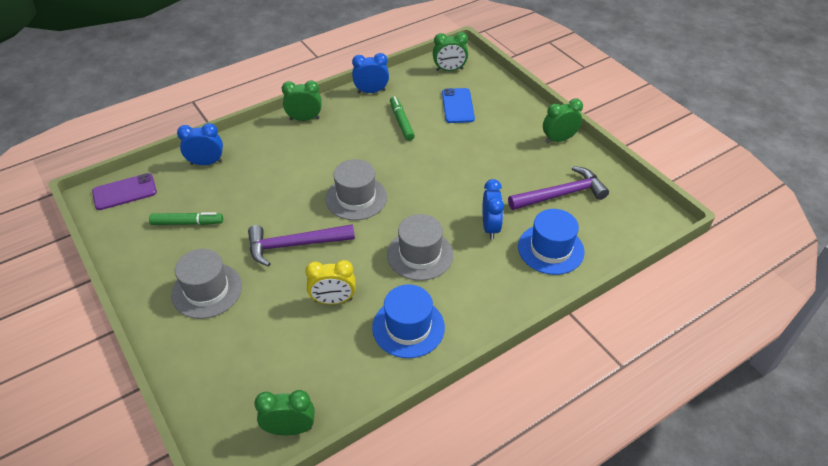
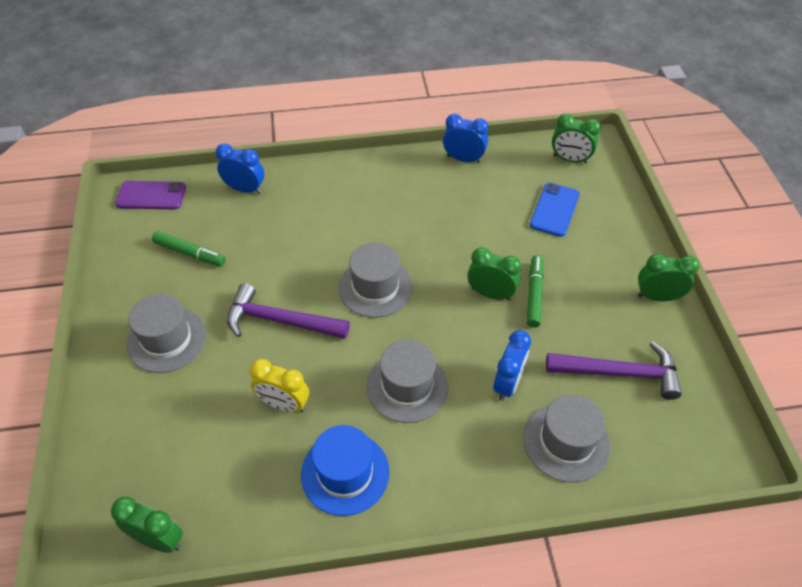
camera: 25 degrees right, 5 degrees up
green clock [282,80,322,121] -> green clock moved to [467,247,521,300]
green marker [390,96,415,141] -> green marker moved to [527,255,544,328]
blue hat [518,209,584,275] -> grey hat [523,394,610,483]

